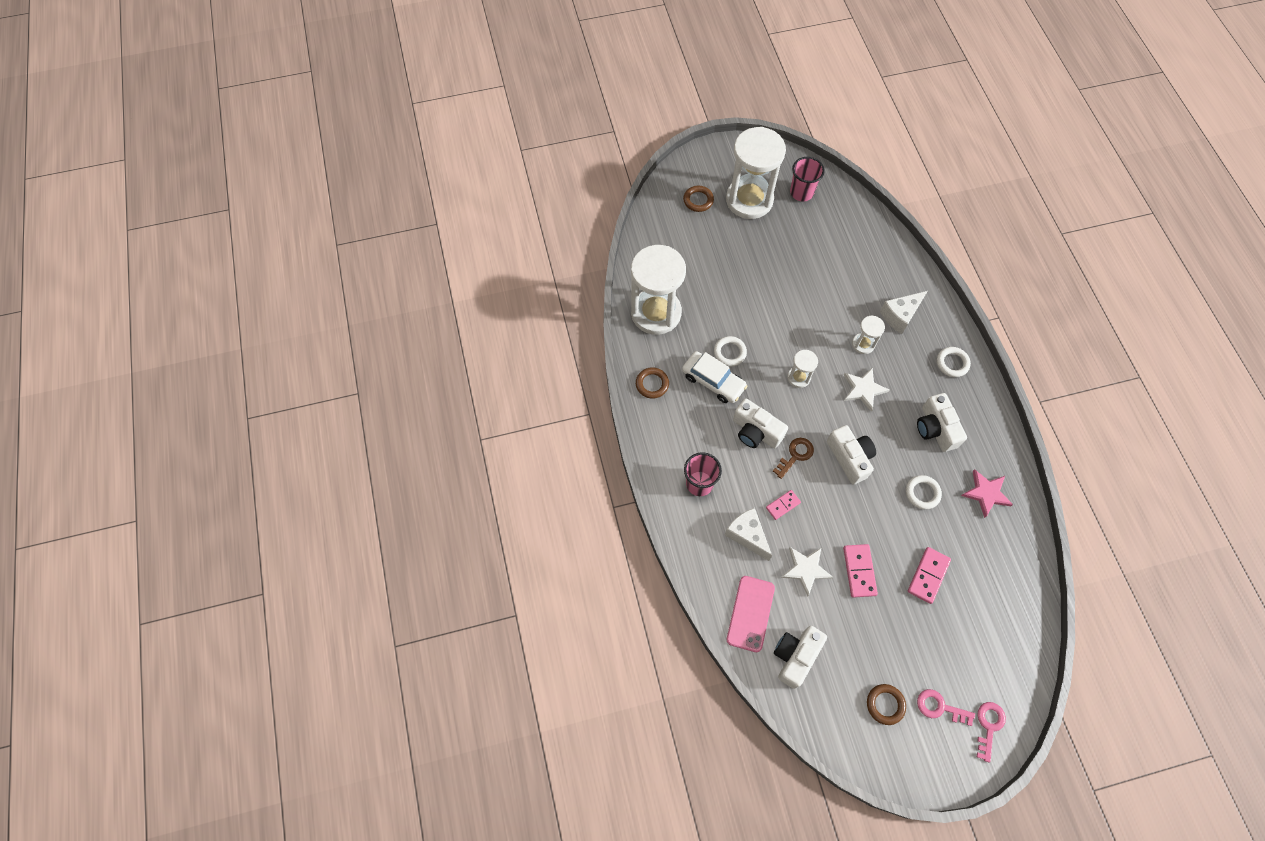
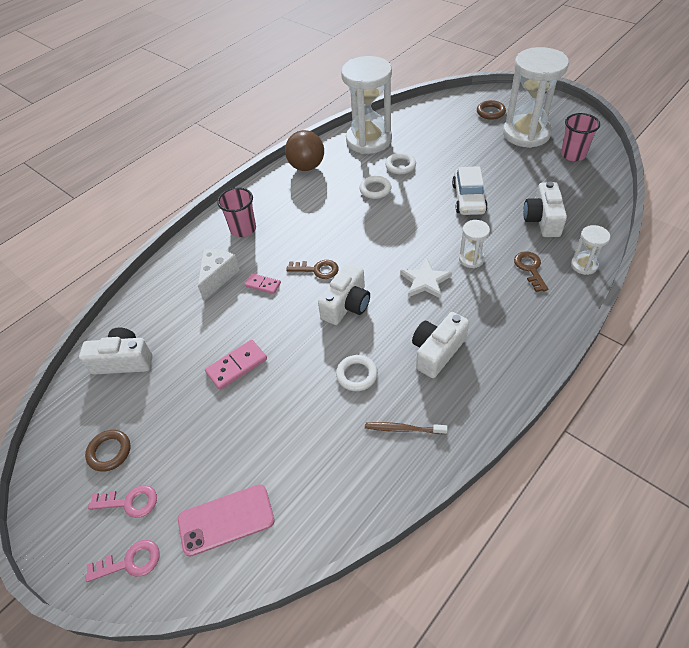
camera: 60 degrees right, 15 degrees down
brown ring [636,367,669,399] -> brown ball [285,130,324,171]
white car [682,351,748,403] -> white car moved to [452,166,488,215]
pink phone [727,576,775,652] -> pink phone moved to [178,484,275,557]
white camera [733,398,788,448] -> white camera moved to [523,182,567,237]
white star [781,547,833,596] -> none
white hourglass [787,350,818,388] -> white hourglass moved to [571,225,610,275]
white cheese [880,291,928,334] -> brown key [514,251,548,292]
pink domino [908,547,951,604] -> none
pink key [917,689,975,726] -> pink key turned 105 degrees clockwise [88,485,157,518]
white ring [937,347,971,377] -> white ring moved to [385,152,416,174]
pink star [961,469,1013,518] -> brown toothbrush [365,422,448,434]

